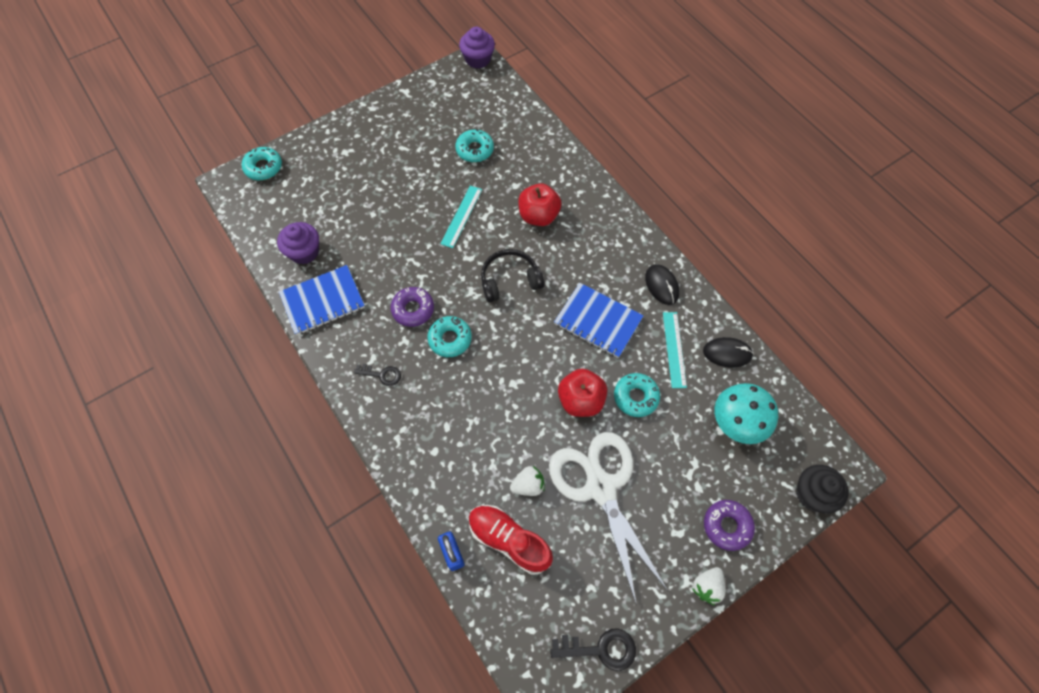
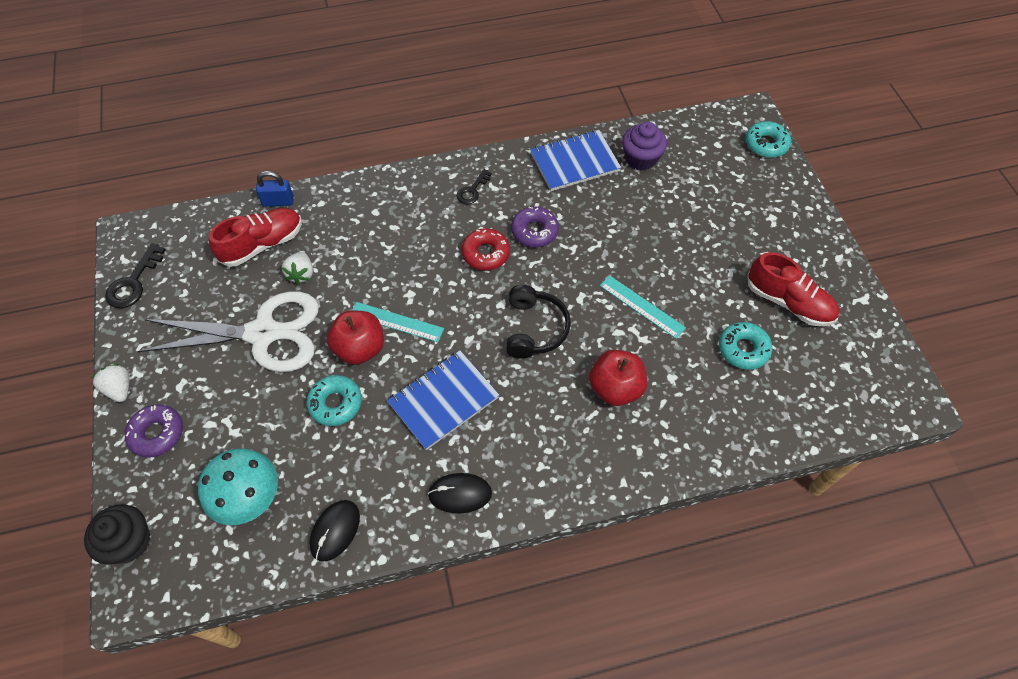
camera: 110 degrees right, 5 degrees down
blue notebook [279,265,365,335] -> blue notebook turned 75 degrees clockwise [530,130,621,191]
turquoise donut [427,316,472,357] -> red donut [461,228,510,270]
purple cupcake [459,27,495,68] -> none
turquoise ruler [663,312,687,388] -> turquoise ruler moved to [352,302,444,342]
none -> red shoe [748,252,839,327]

